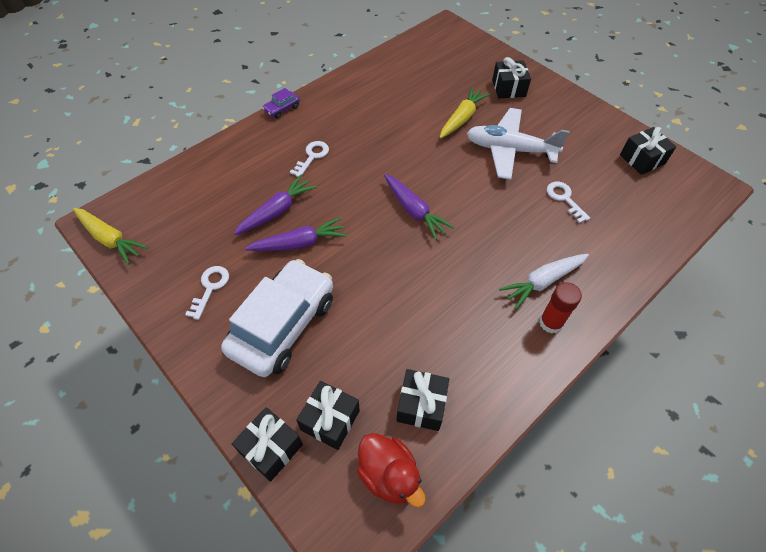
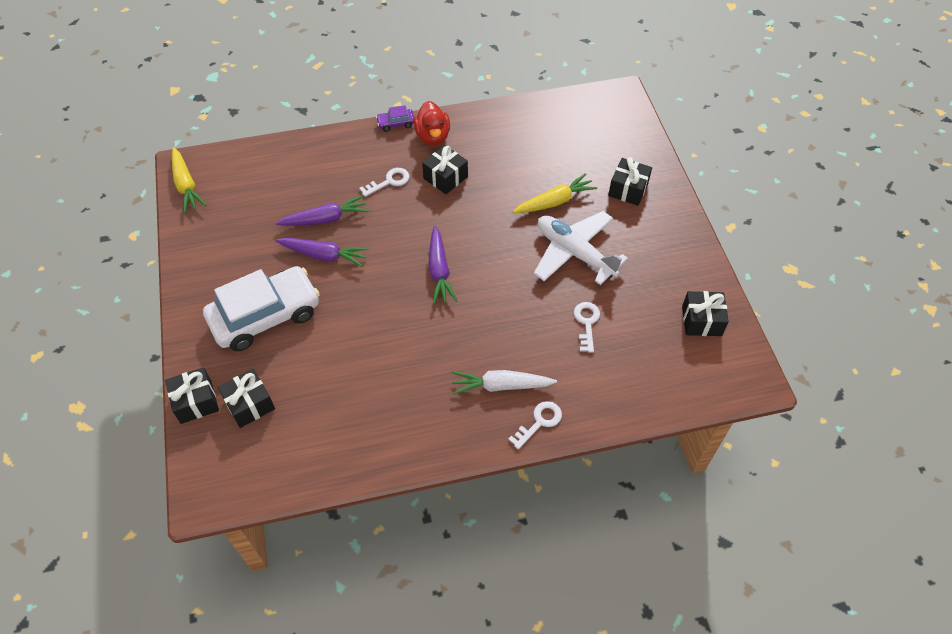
camera: 30 degrees right, 0 degrees up
white key [185,266,229,320] -> white key moved to [508,401,562,450]
red duck [356,433,426,508] -> red duck moved to [413,101,450,146]
black gift [396,369,449,431] -> black gift moved to [422,145,468,194]
red glue stick [539,282,582,333] -> none

